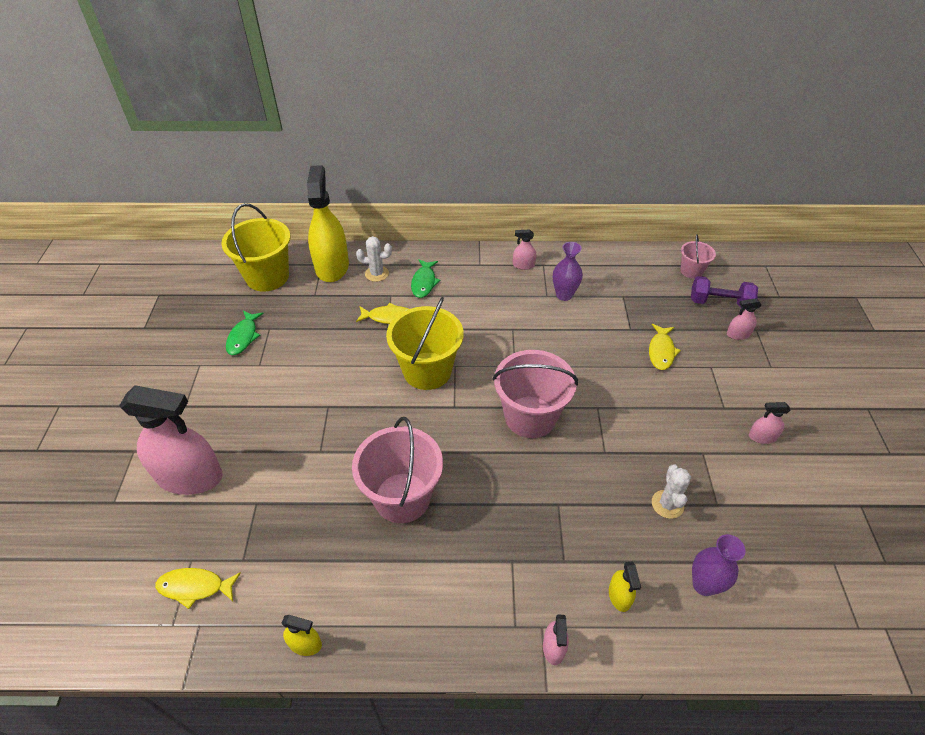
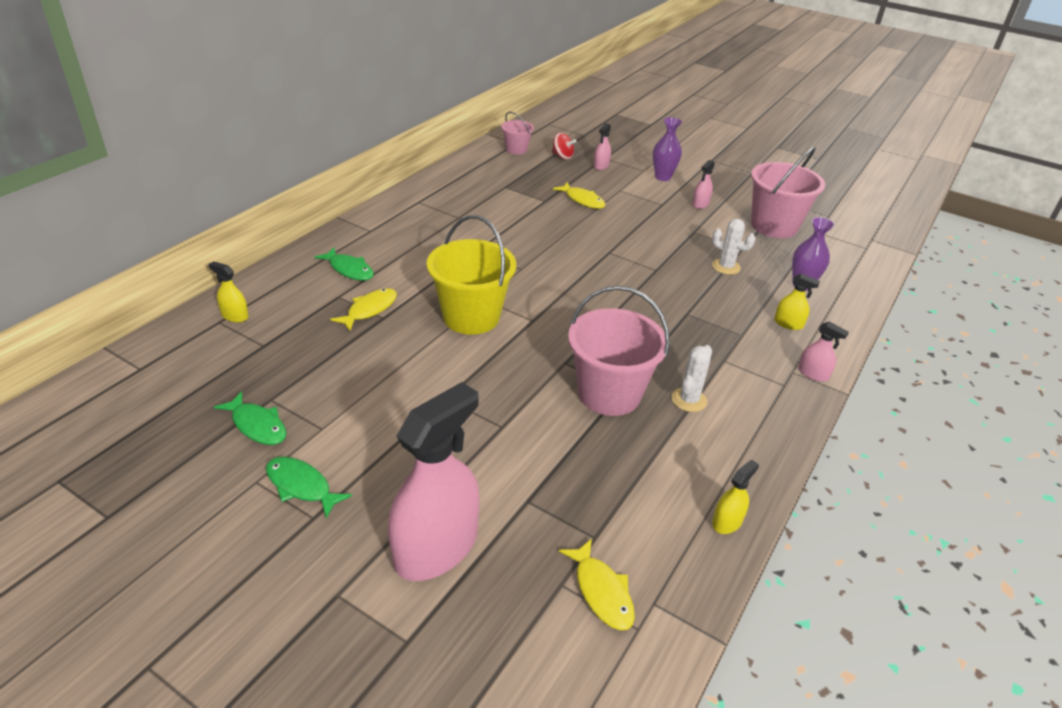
camera: 60 degrees left, 10 degrees down
yellow fish [155,568,241,609] -> yellow fish turned 60 degrees counterclockwise [559,538,635,630]
yellow bucket [221,203,290,292] -> none
yellow spray bottle [307,165,349,282] -> yellow spray bottle [209,261,249,322], size x0.43
white cactus [356,236,392,282] -> white cactus moved to [672,345,712,412]
pink bucket [493,350,578,438] -> pink bucket moved to [751,146,825,238]
pink spray bottle [513,229,536,270] -> none
purple vase [553,242,583,301] -> purple vase moved to [653,117,682,181]
purple dumbbell [691,276,758,309] -> red spinning top [552,133,576,160]
none -> green fish [266,457,352,518]

